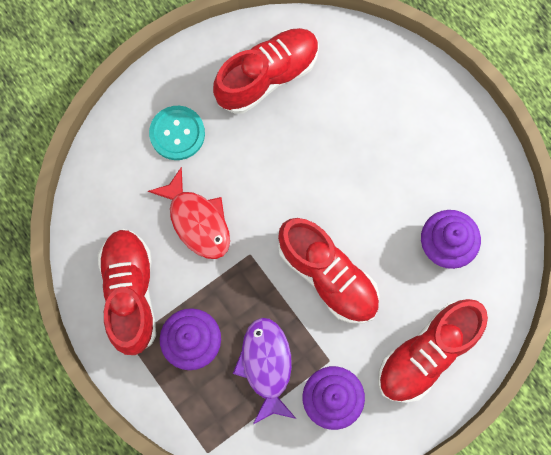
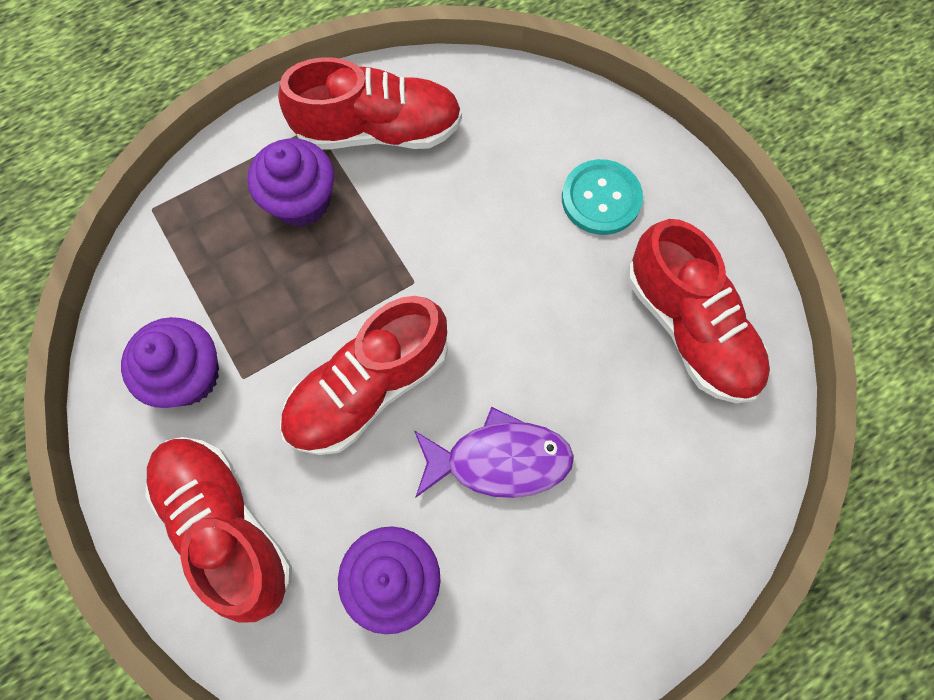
camera: 95 degrees right, 5 degrees down
red fish [148,167,230,259] -> none
purple fish [233,318,296,424] -> purple fish moved to [414,407,574,498]

